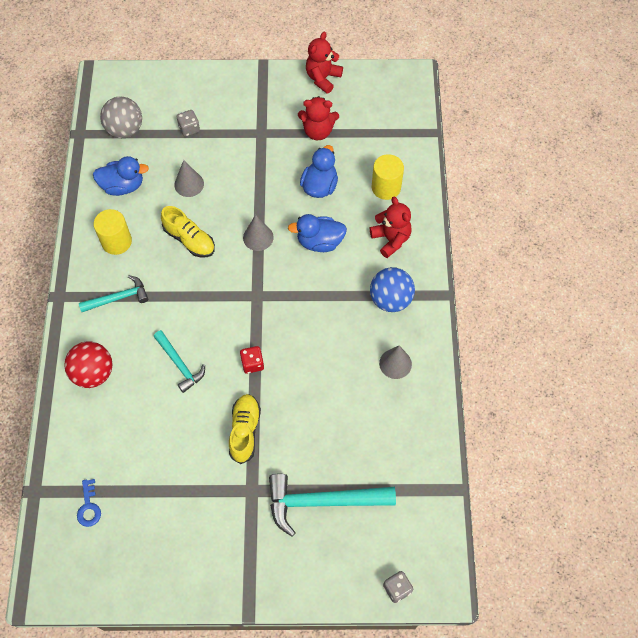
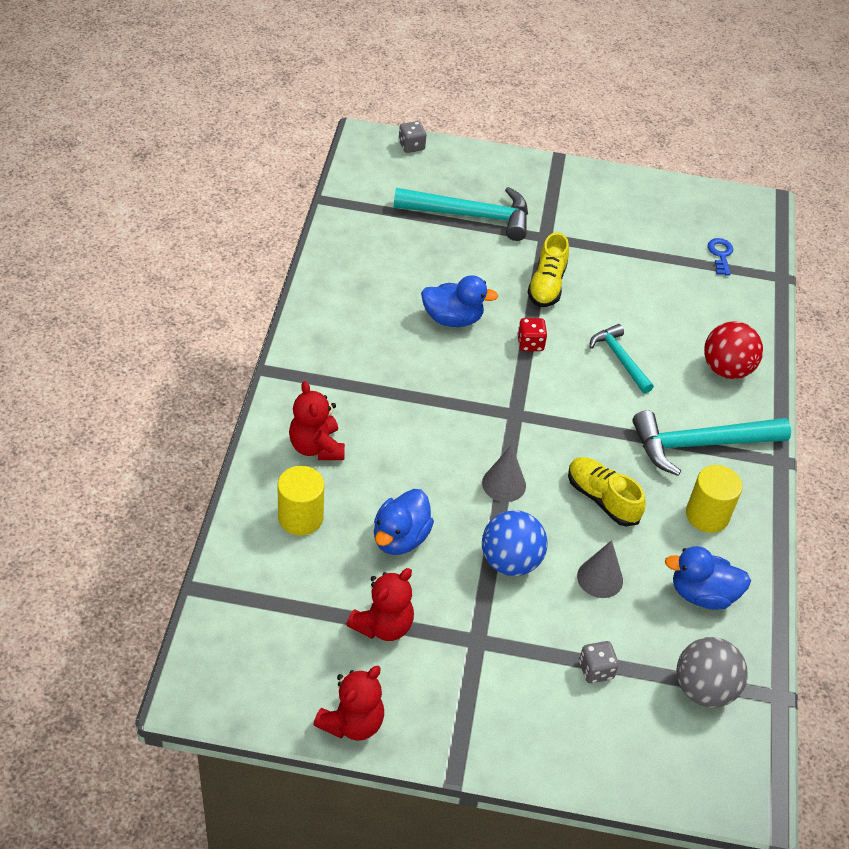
camera: 175 degrees left, 15 degrees down
turquoise hammer [79,275,148,312] -> turquoise hammer [632,410,791,476], size x1.71
blue duck [288,214,347,252] -> blue duck moved to [421,275,498,327]
red teddy bear [298,96,339,140] -> red teddy bear turned 120 degrees clockwise [346,568,414,641]
blue ball [370,267,415,312] -> blue ball moved to [482,510,548,576]
grey cone [379,346,412,379] -> none

